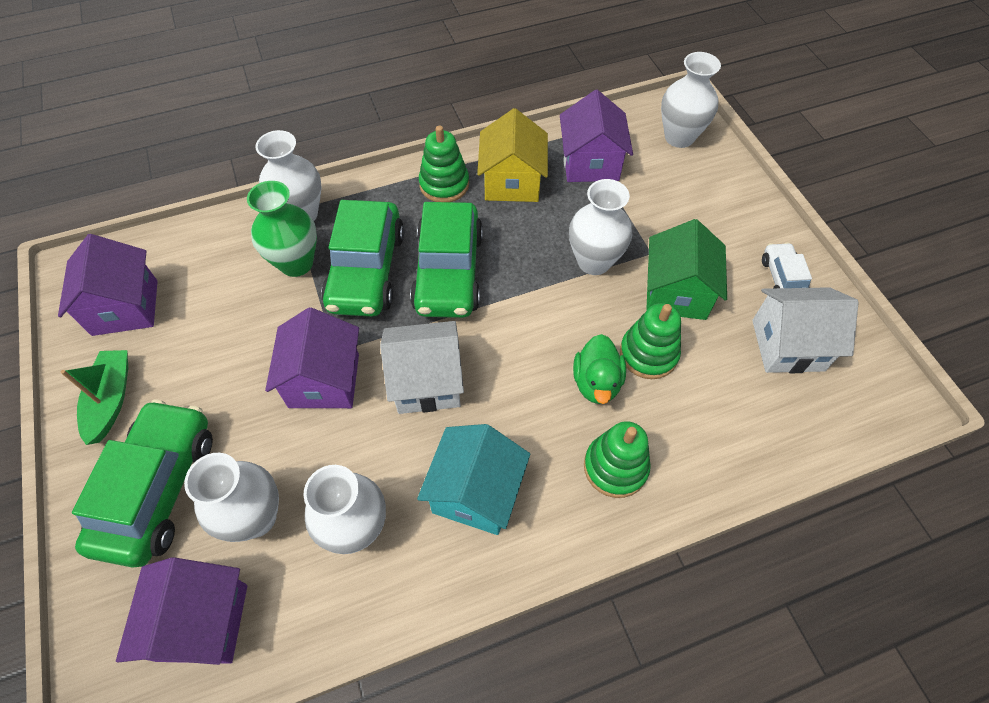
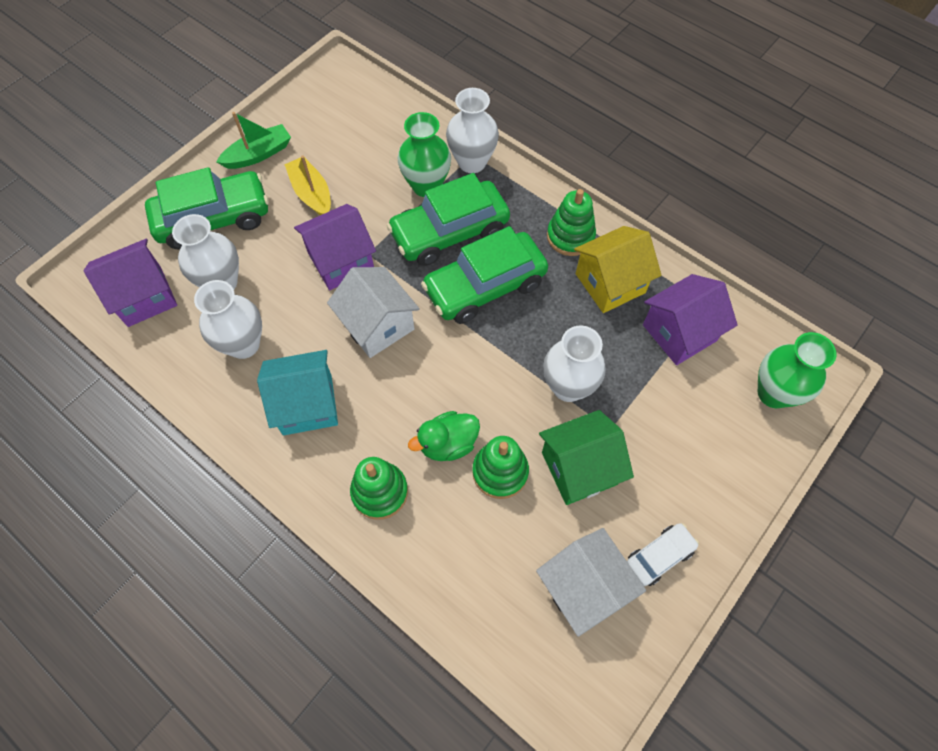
camera: 60 degrees right, 5 degrees up
purple house [58,234,158,336] -> none
white vase [661,52,721,148] -> green vase [757,332,837,408]
none -> yellow boat [284,155,331,215]

